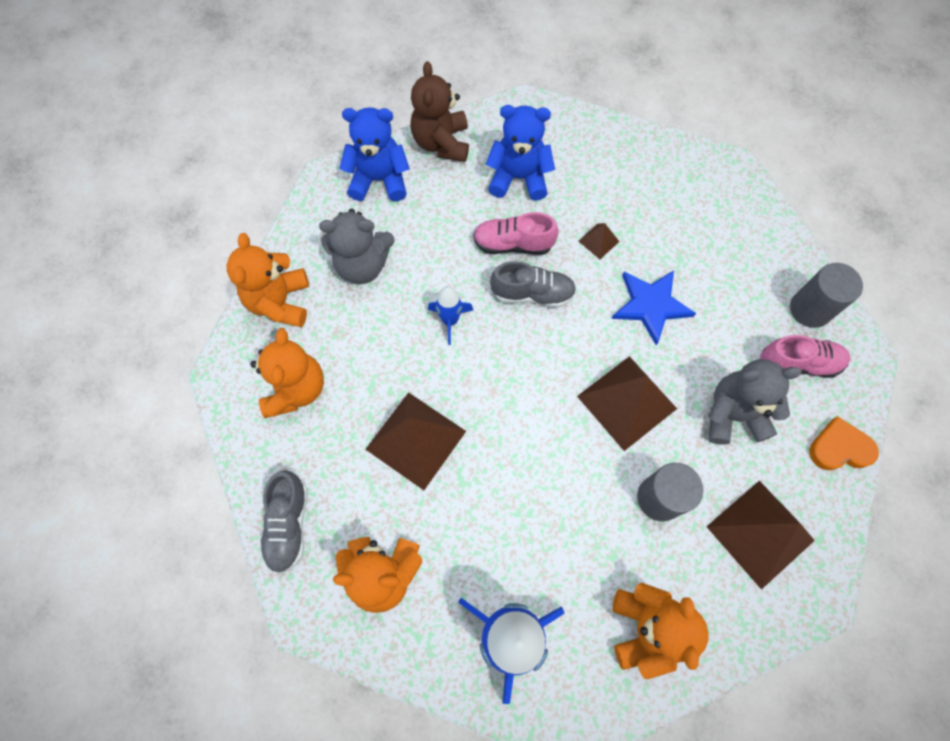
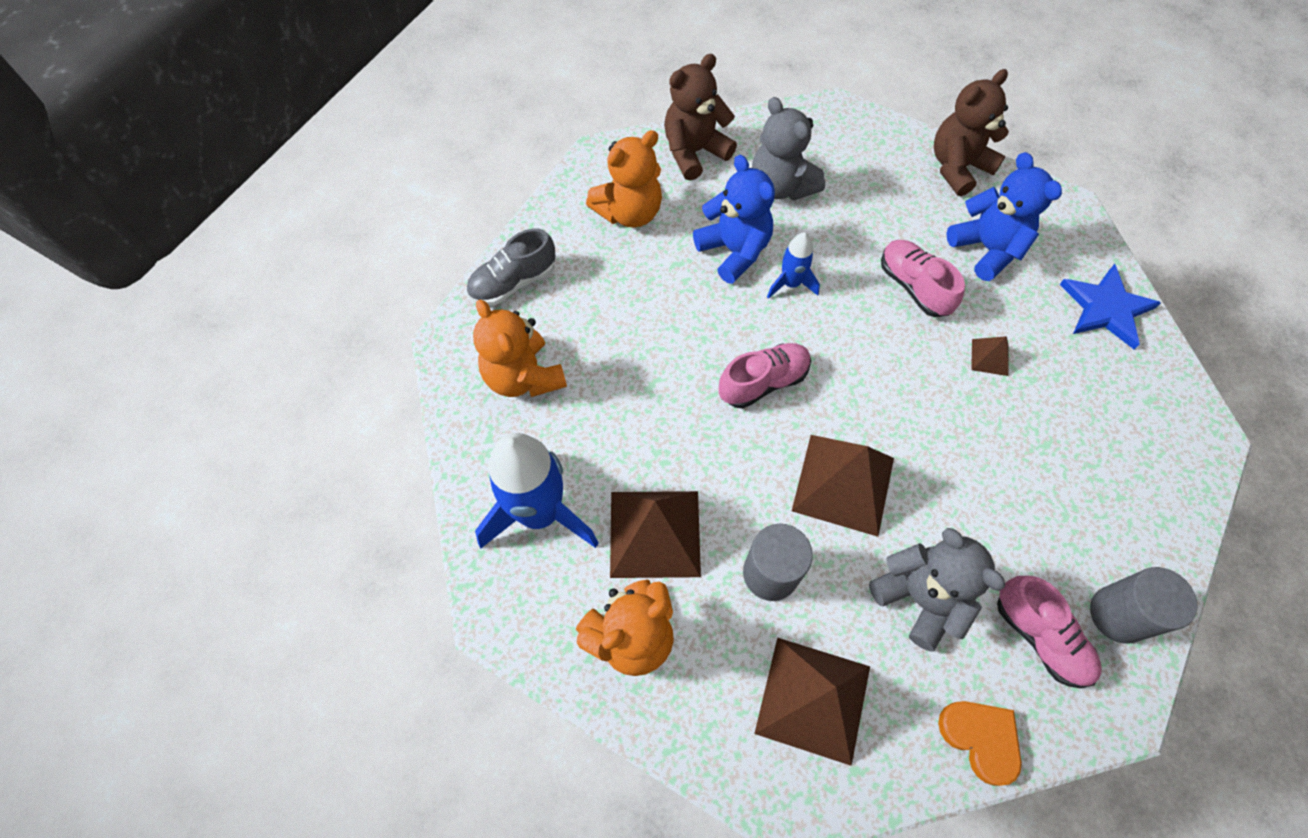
camera: 55 degrees right, 5 degrees down
orange teddy bear [226,233,309,327] -> brown teddy bear [664,54,737,180]
blue teddy bear [339,107,410,201] -> blue teddy bear moved to [693,155,775,284]
brown pyramid [365,392,466,490] -> brown pyramid moved to [610,491,701,578]
grey shoe [490,261,576,308] -> none
blue star [612,270,696,345] -> blue star moved to [1059,264,1161,349]
none -> pink shoe [719,343,811,409]

